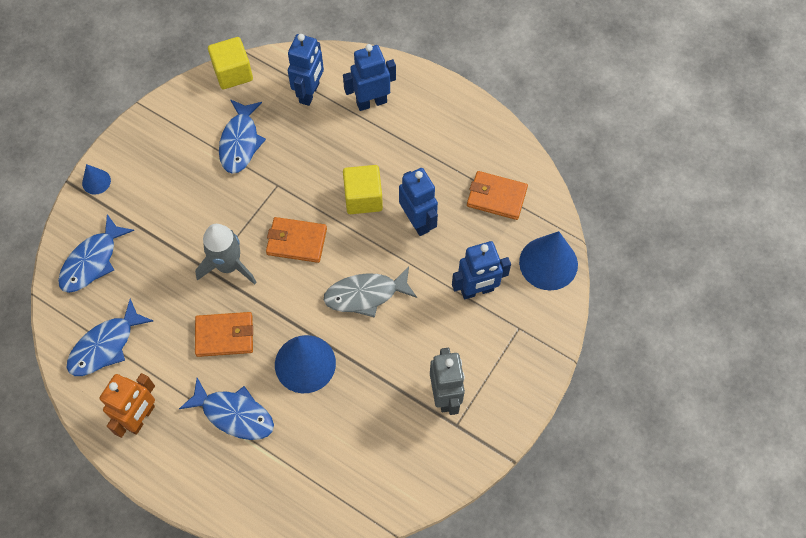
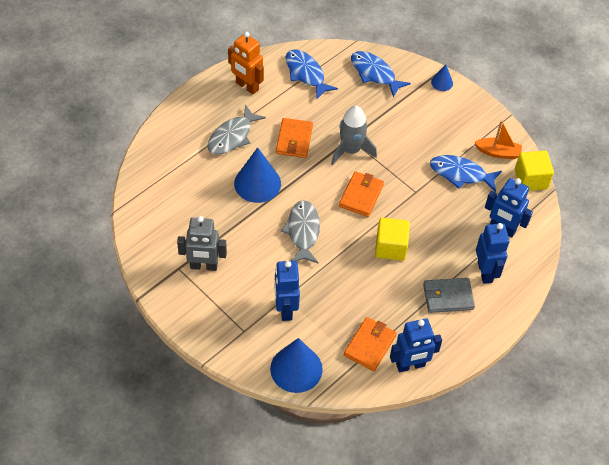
camera: 100 degrees right, 10 degrees down
blue fish [179,378,274,440] -> grey fish [207,105,266,155]
blue robot [399,168,438,236] -> blue robot moved to [390,318,442,372]
none -> grey wallet [423,278,475,313]
none -> orange boat [475,120,522,159]

